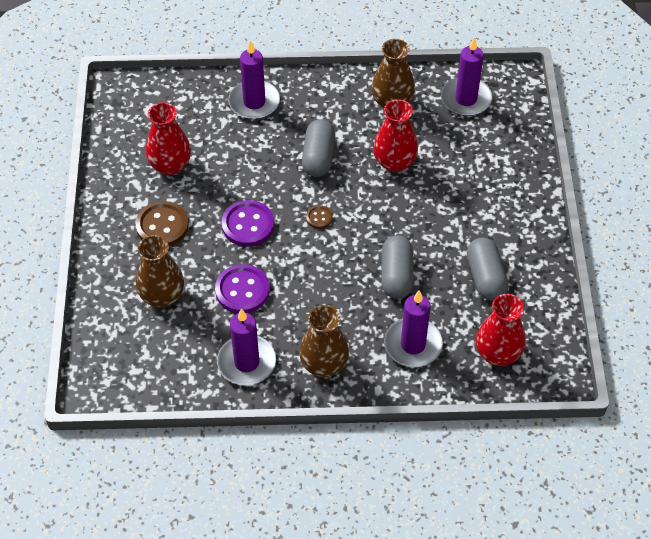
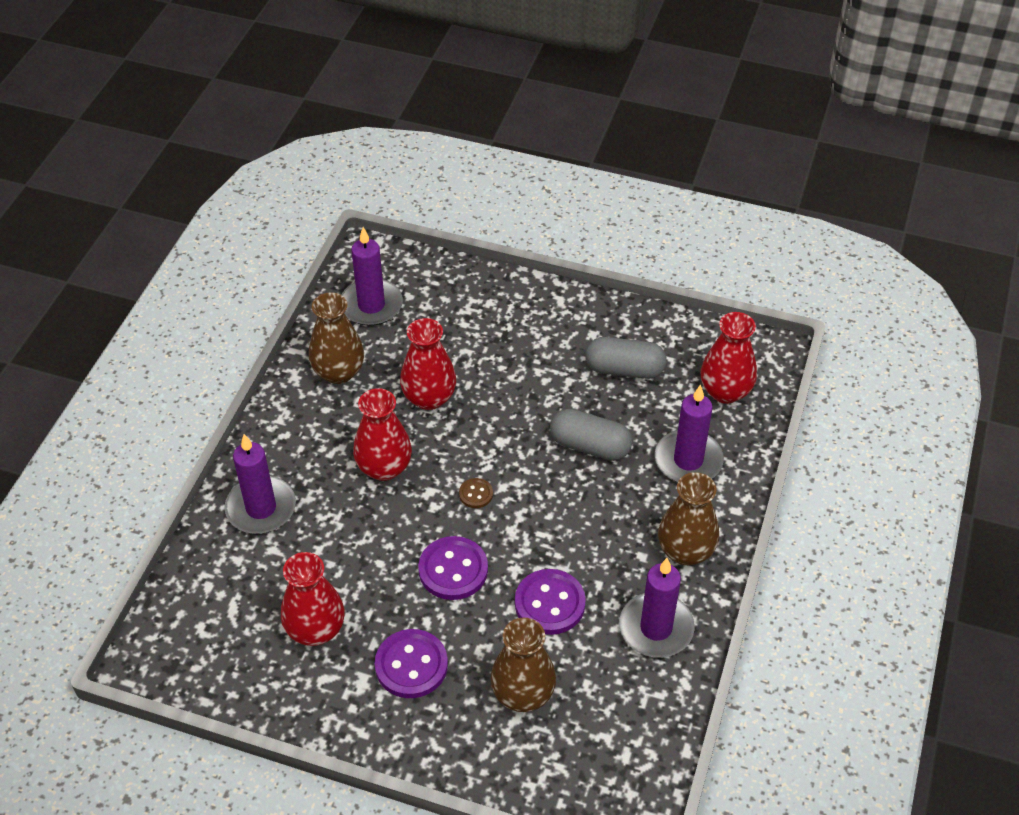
camera: 70 degrees left, 5 degrees down
brown button [136,201,189,246] -> purple button [375,629,448,698]
grey capsule [302,119,335,177] -> red vase [353,388,412,481]

